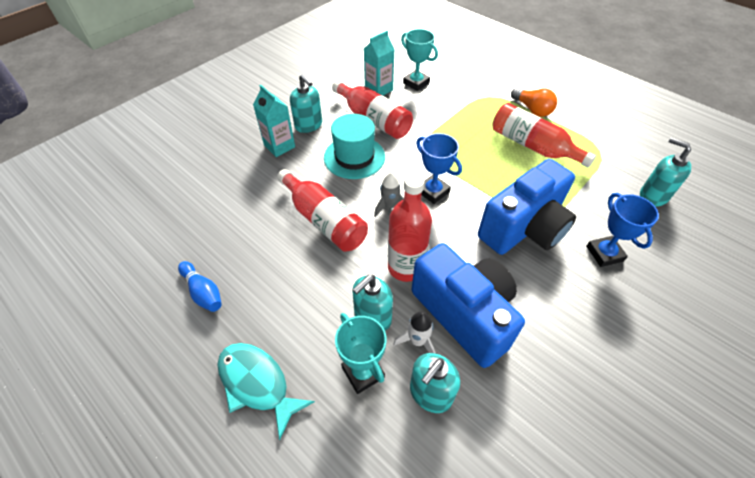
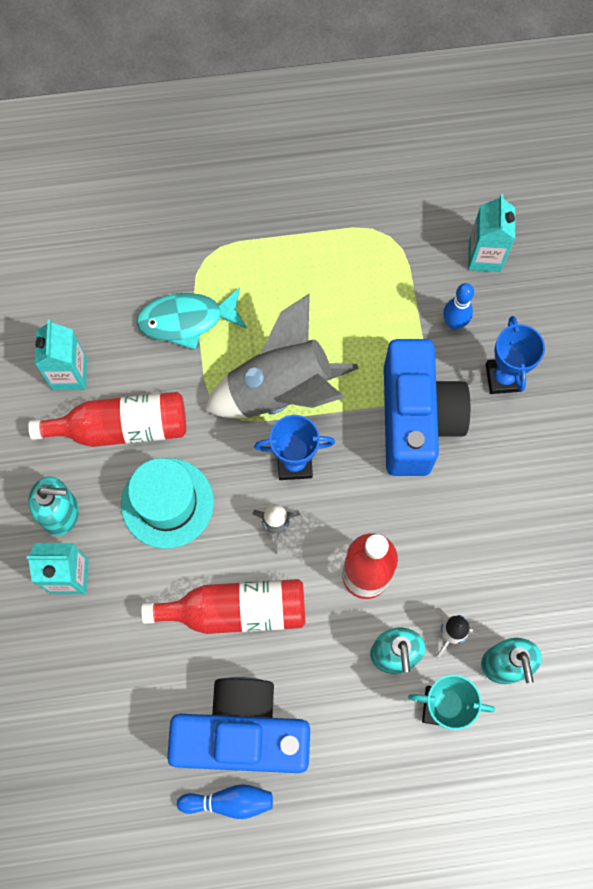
camera: 50 degrees left, 20 degrees up
turquoise fish [217,343,315,440] -> turquoise fish moved to [136,287,247,350]
turquoise trophy [401,29,438,91] -> none
blue camera [412,243,525,368] -> blue camera moved to [167,677,310,773]
red bottle [492,103,596,167] -> none
orange light bulb [511,88,557,117] -> none
blue trophy [586,193,659,267] -> blue trophy turned 60 degrees clockwise [486,316,545,394]
turquoise soap dispenser [640,137,691,207] -> turquoise carton [468,194,515,272]
none -> grey rocket [204,293,359,418]
none -> blue bowling pin [443,283,474,330]

